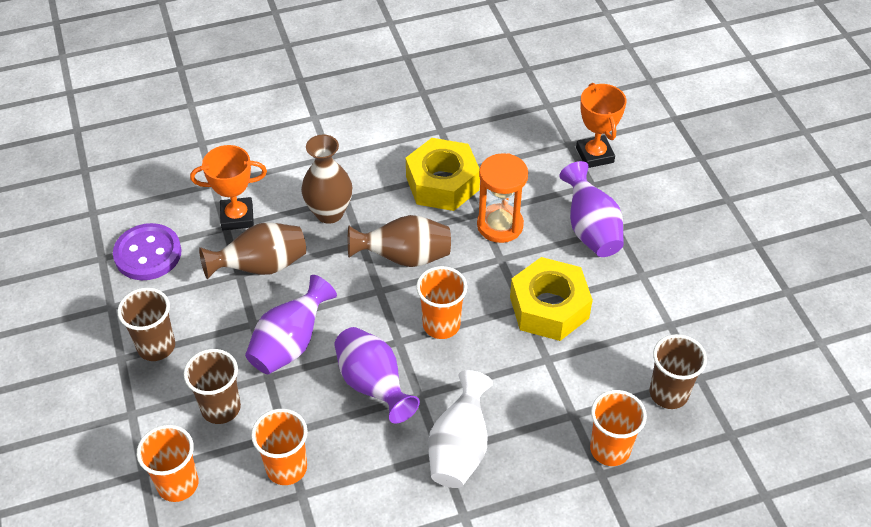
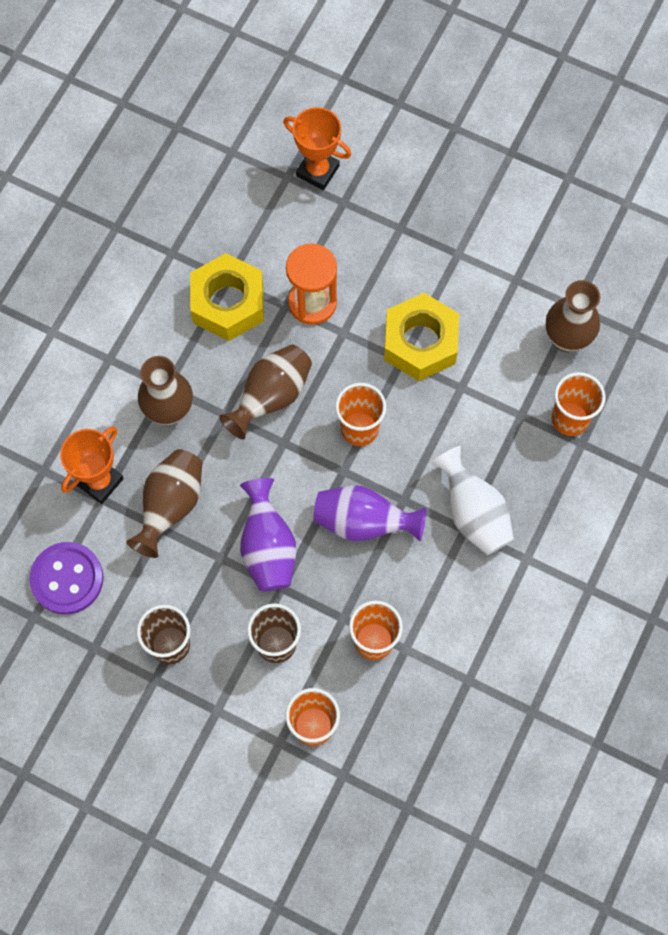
camera: 45 degrees left, 20 degrees up
purple vase [559,161,624,257] -> none
brown cup [650,334,707,409] -> brown vase [546,280,600,352]

